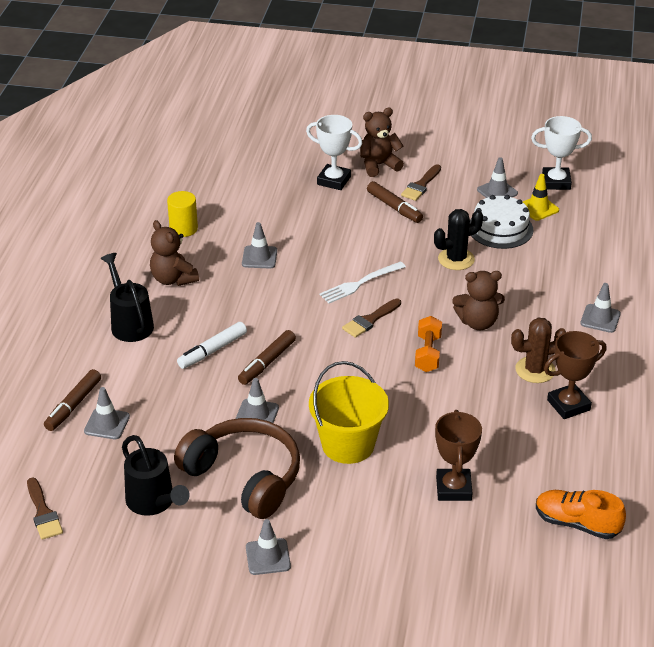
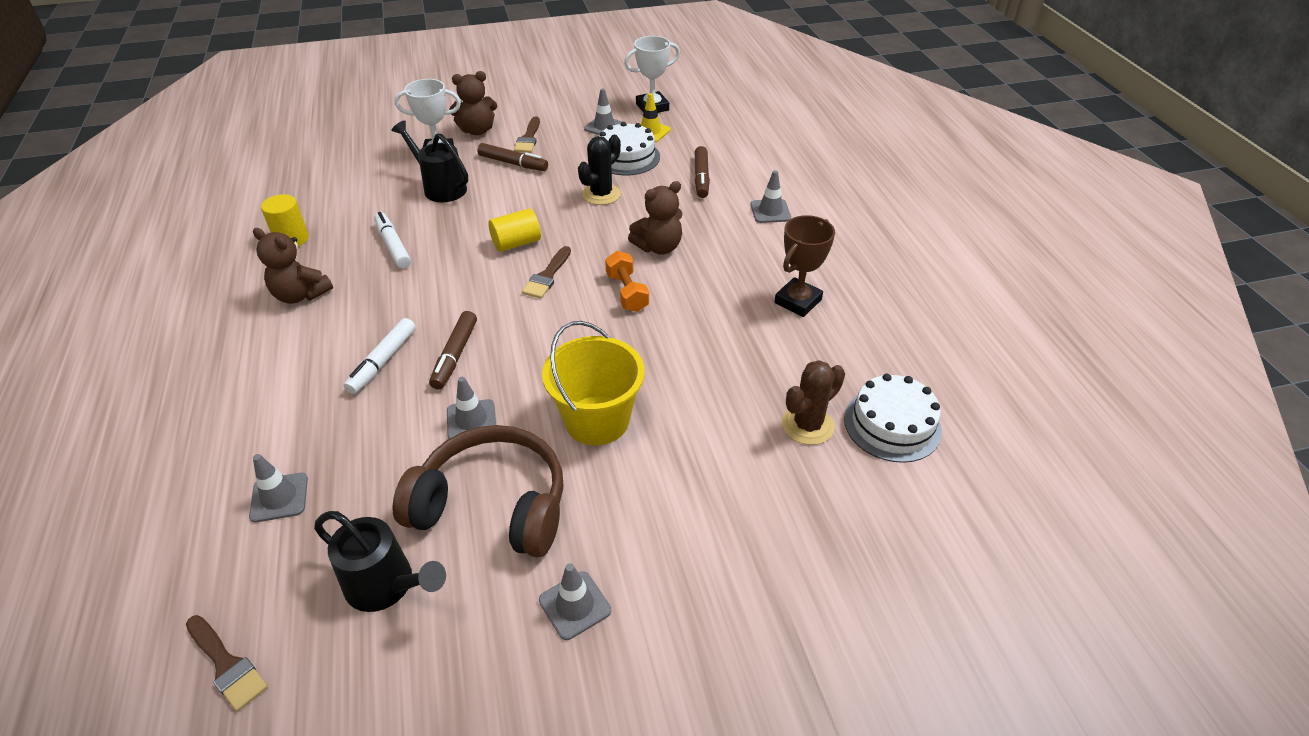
camera: 25 degrees left, 5 degrees up
brown marker [44,369,101,431] -> brown marker moved to [695,146,710,198]
black watering can [101,253,154,342] -> black watering can moved to [391,121,468,202]
grey traffic cone [242,222,277,268] -> white marker [374,212,411,269]
white fork [319,261,406,303] -> yellow cylinder [488,208,541,252]
brown teddy bear [360,108,404,177] -> brown teddy bear turned 150 degrees counterclockwise [449,71,497,135]
brown trophy [435,410,482,501] -> none
brown cactus [511,318,566,383] -> brown cactus moved to [782,360,845,445]
orange shoe [536,490,626,539] -> white cake [844,374,942,463]

